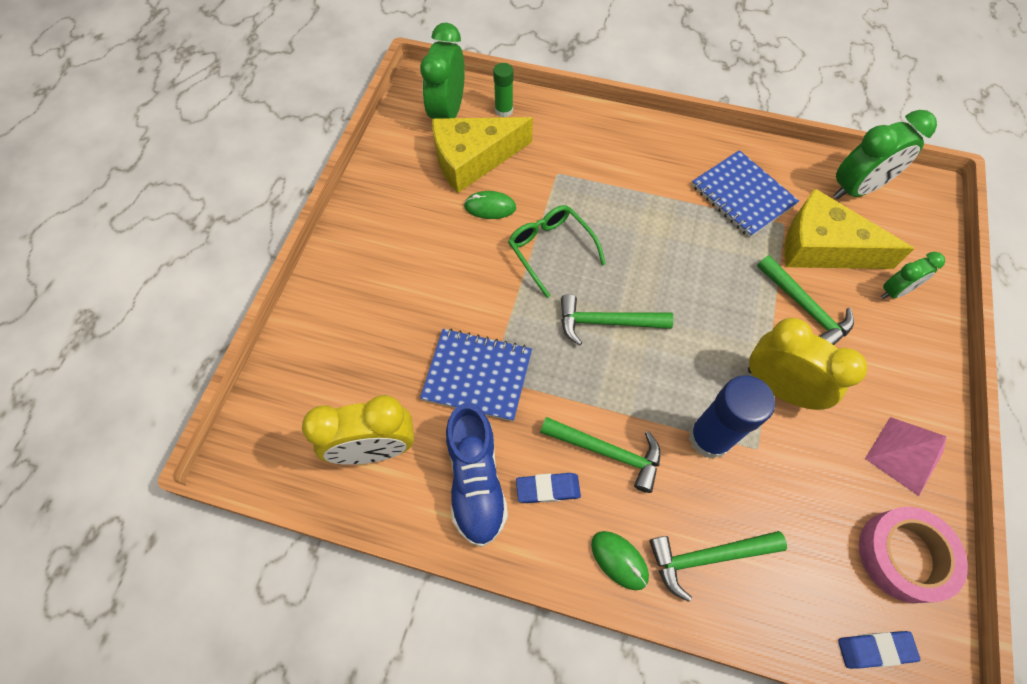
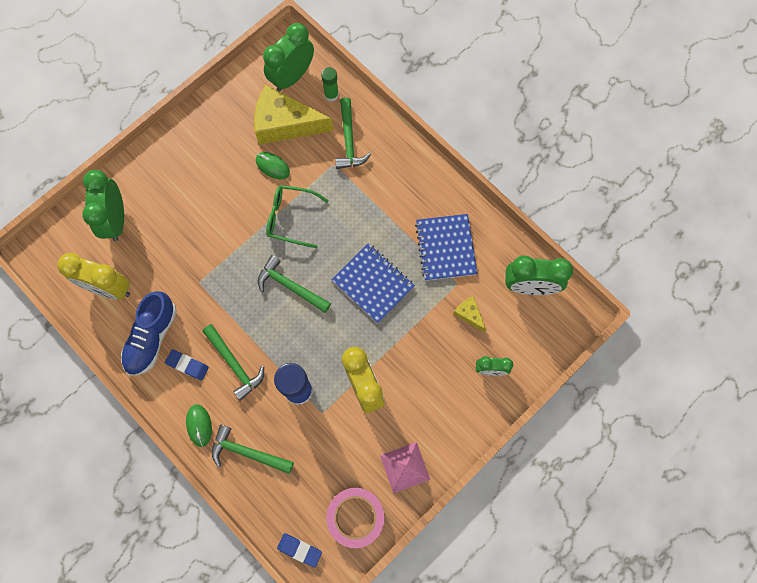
camera: 30 degrees right, 10 degrees up
blue notebook [420,328,532,422] -> blue notebook moved to [331,243,415,323]
green glasses [508,205,606,298] -> green glasses turned 75 degrees counterclockwise [266,185,328,248]
green hammer [757,255,854,345] -> green hammer moved to [335,97,371,169]
yellow cheese [784,189,915,269] -> yellow cheese [453,296,486,332], size x0.44
none -> green clock [82,170,124,241]

